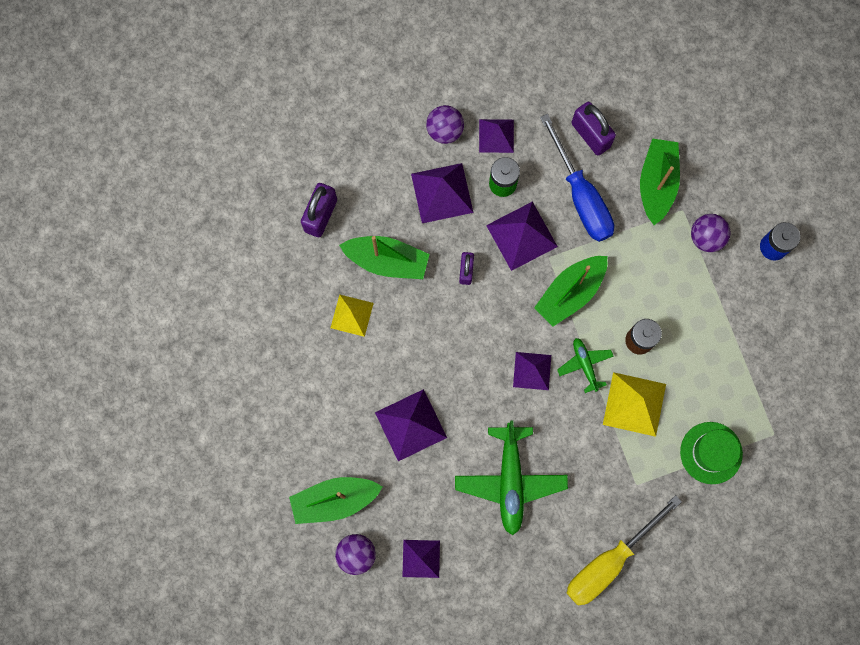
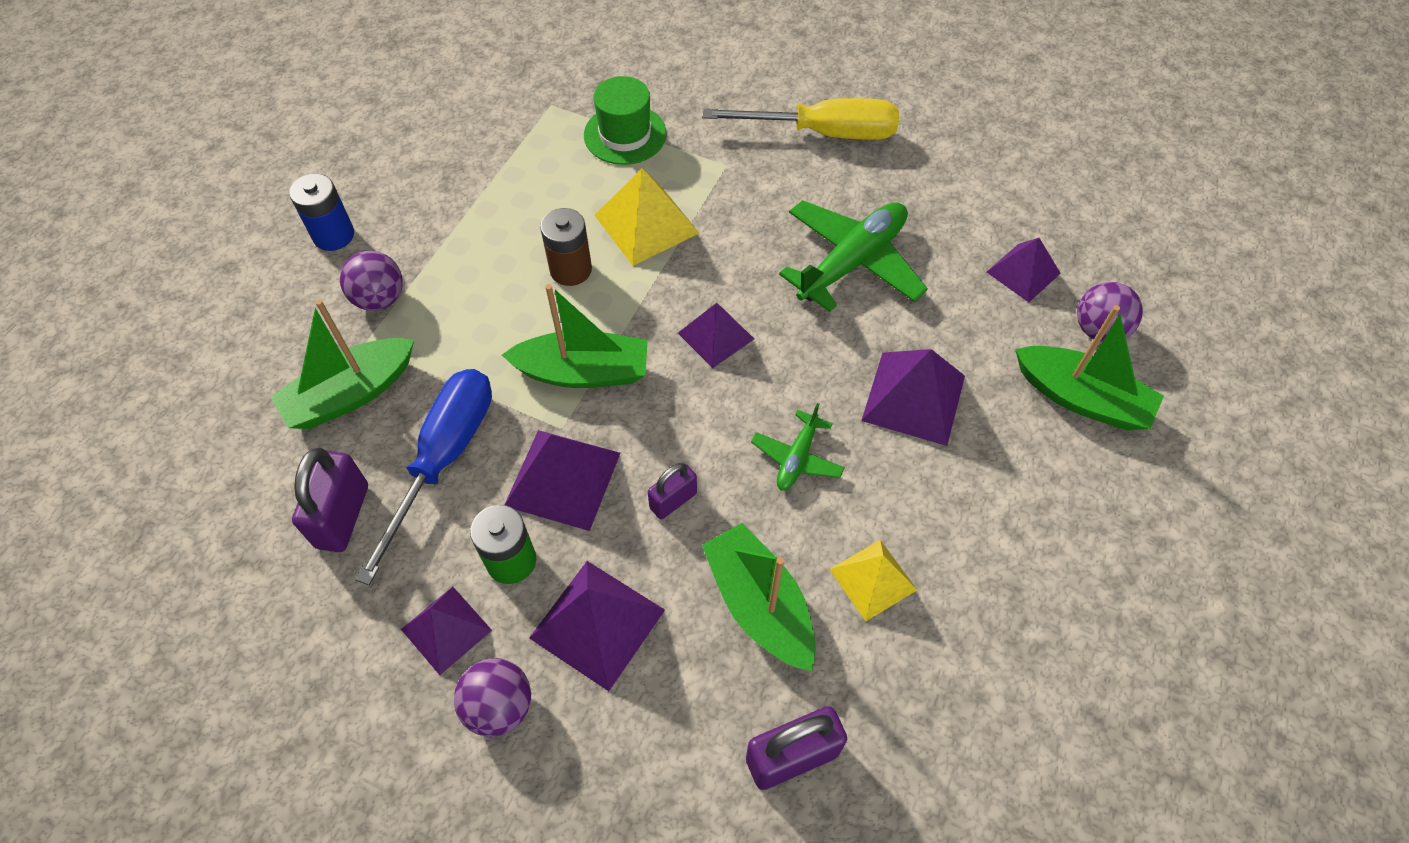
camera: 135 degrees left, 20 degrees down
green plane [557,338,614,393] -> green plane moved to [751,403,845,491]

